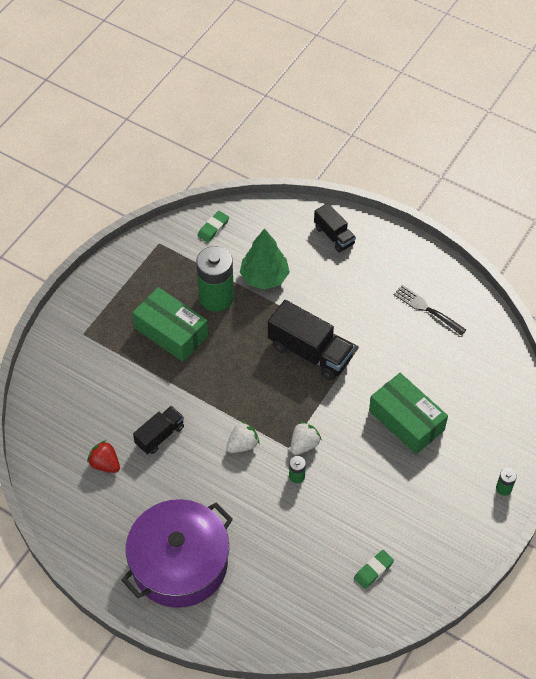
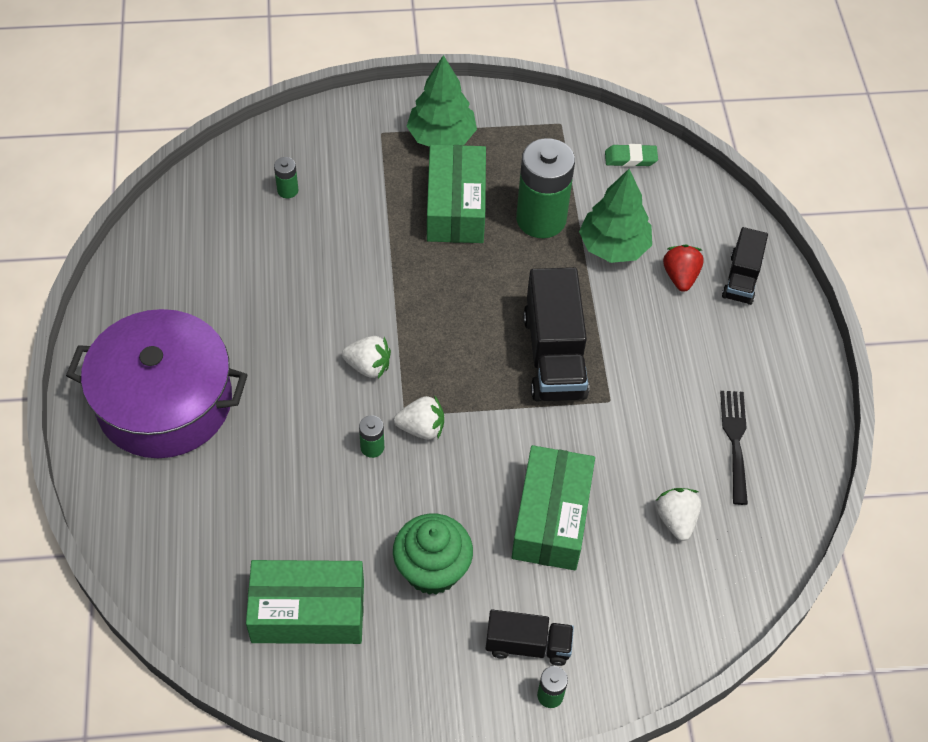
camera: 50 degrees right, 0 degrees up
red strawberry [87,440,120,473] -> red strawberry moved to [663,245,704,292]
black truck [133,406,184,454] -> black truck moved to [485,609,574,666]
green eraser [354,550,394,589] -> green box [246,560,364,644]
none -> green battery [274,157,298,198]
none -> green cupcake [393,514,473,595]
none -> green tree [407,55,477,147]
none -> white strawberry [656,488,701,541]

